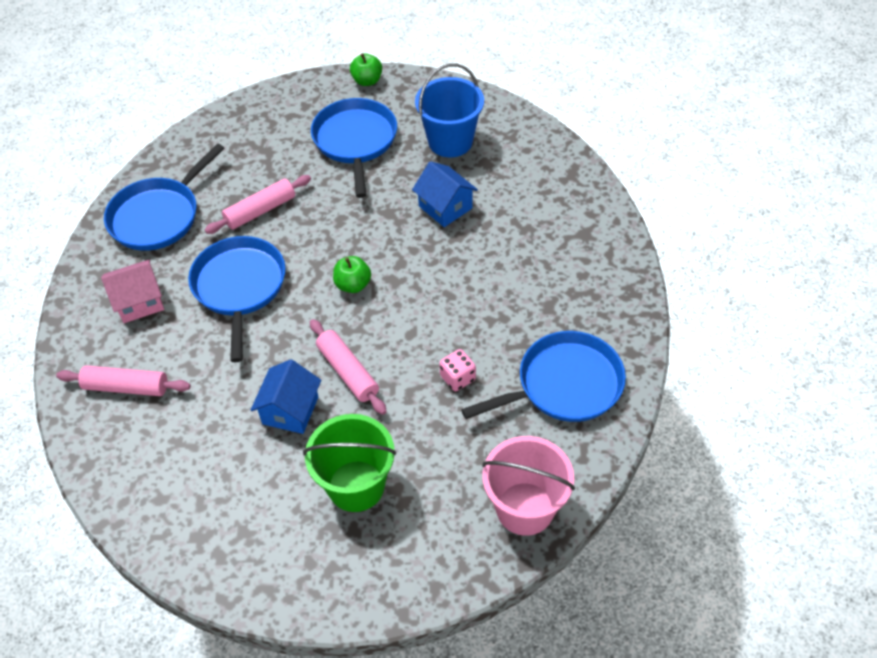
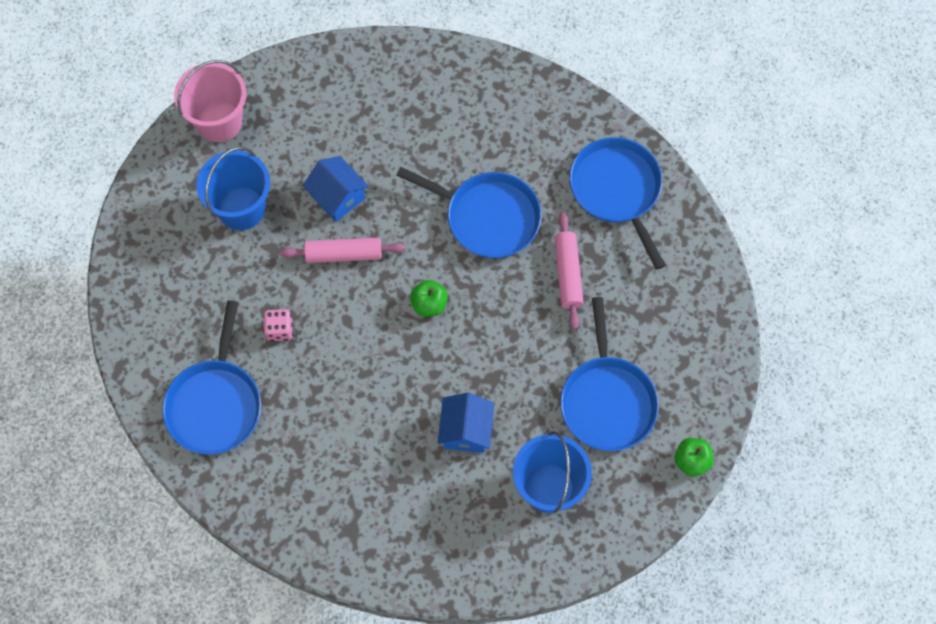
camera: 120 degrees right, 15 degrees up
pink rolling pin [56,365,190,396] -> none
pink house [101,260,164,323] -> none
green bucket [303,414,396,512] -> blue bucket [196,147,270,230]
blue pan [311,98,397,198] -> blue pan turned 60 degrees clockwise [560,297,659,451]
blue house [412,161,478,227] -> blue house turned 75 degrees counterclockwise [438,393,494,453]
pink bucket [482,436,575,536] -> pink bucket moved to [174,60,246,142]

